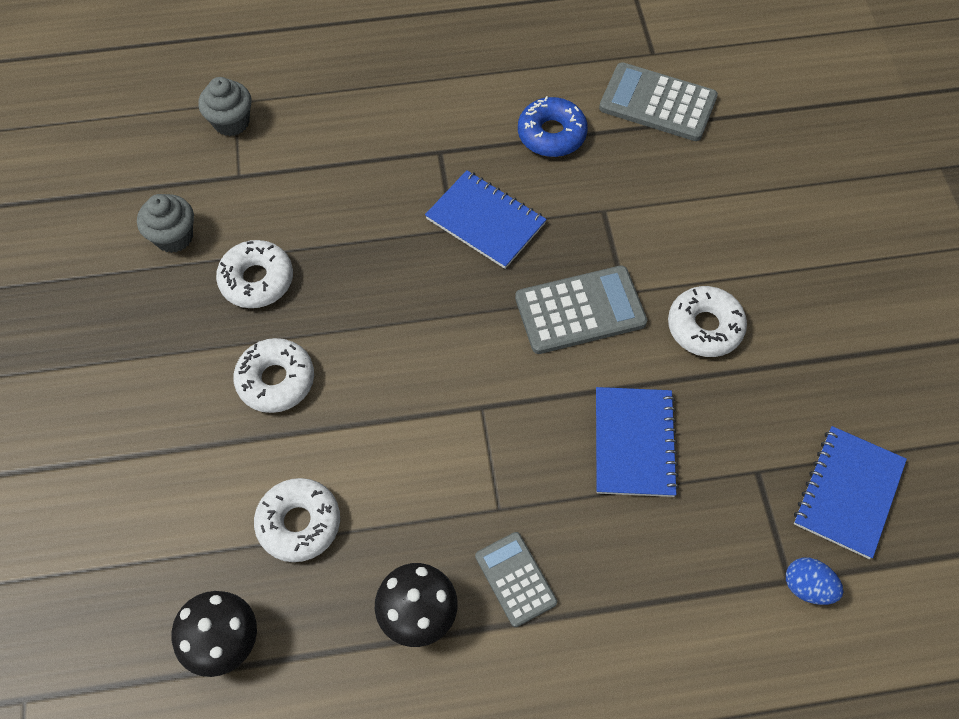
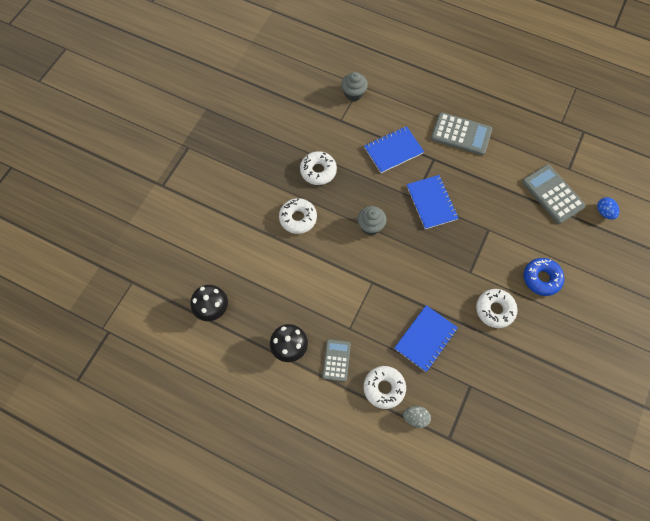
camera: 35 degrees right, 5 degrees up
grey cupcake [137,194,194,253] -> grey cupcake moved to [357,206,386,235]
white donut [254,478,340,562] -> white donut moved to [364,366,406,409]
grey calculator [515,266,647,354] -> grey calculator moved to [431,112,492,155]
blue donut [518,96,588,157] -> blue donut moved to [524,258,564,296]
blue egg [786,558,843,605] -> blue egg moved to [597,197,619,220]
blue notebook [794,426,907,559] -> blue notebook moved to [364,126,424,173]
none -> grey egg [403,406,431,428]

